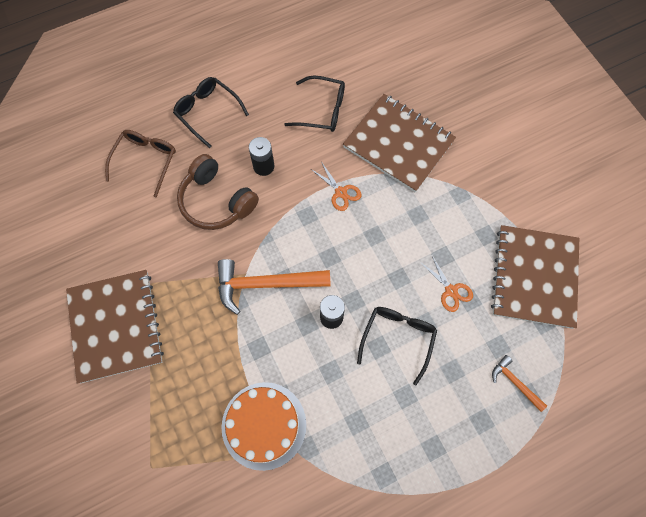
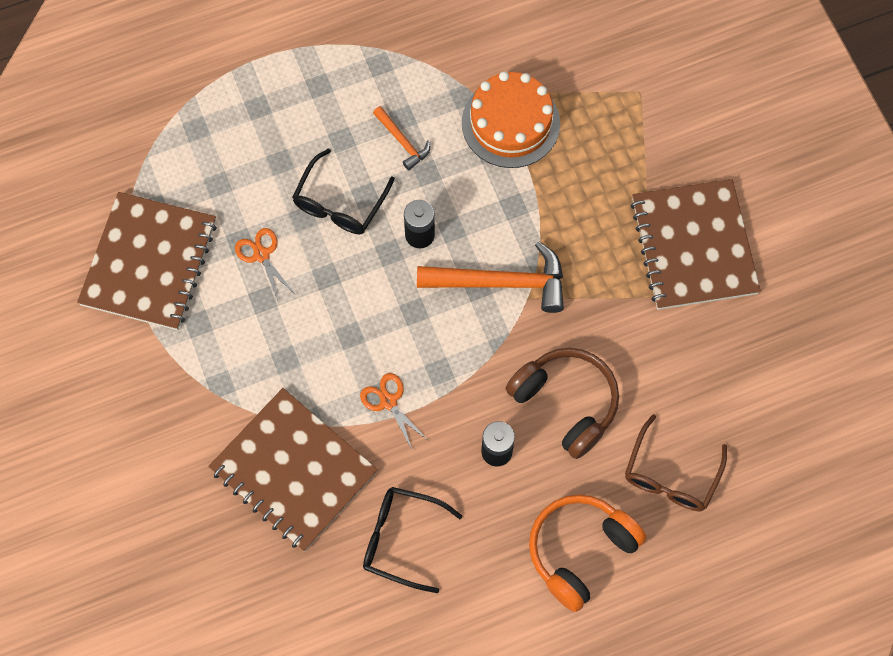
camera: 175 degrees left, 0 degrees up
black glasses [173,77,249,148] -> orange headphones [529,494,646,612]
orange hammer [492,355,547,412] -> orange hammer moved to [373,106,430,170]

